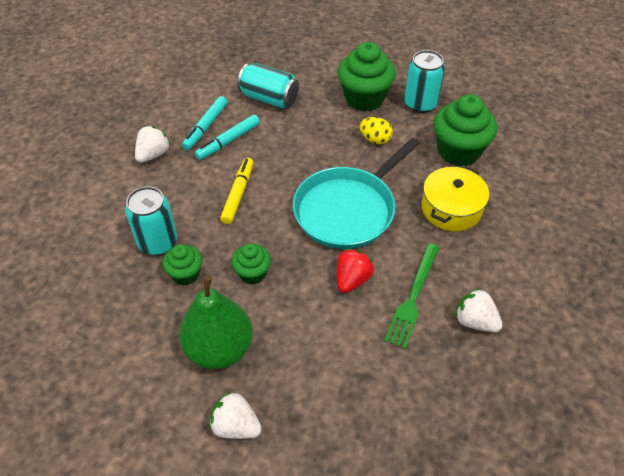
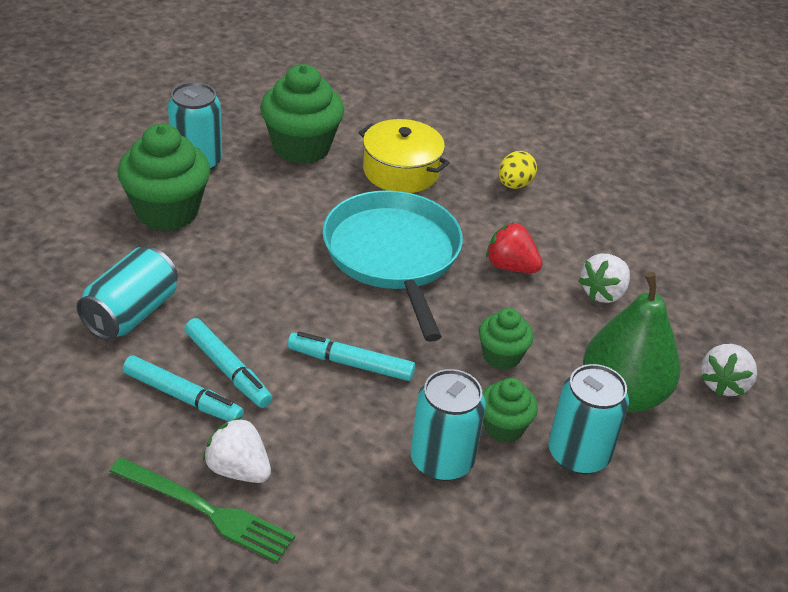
camera: 90 degrees left, 10 degrees down
yellow marker [220,158,253,224] -> turquoise marker [288,332,415,381]
turquoise pan [293,138,420,249] -> turquoise pan turned 150 degrees counterclockwise [322,190,463,342]
yellow egg [360,117,393,144] -> yellow egg moved to [499,151,537,189]
green fork [384,243,440,349] -> green fork moved to [109,457,295,563]
white strawberry [455,288,503,332] -> white strawberry moved to [578,254,630,303]
none -> turquoise can [549,364,629,474]

